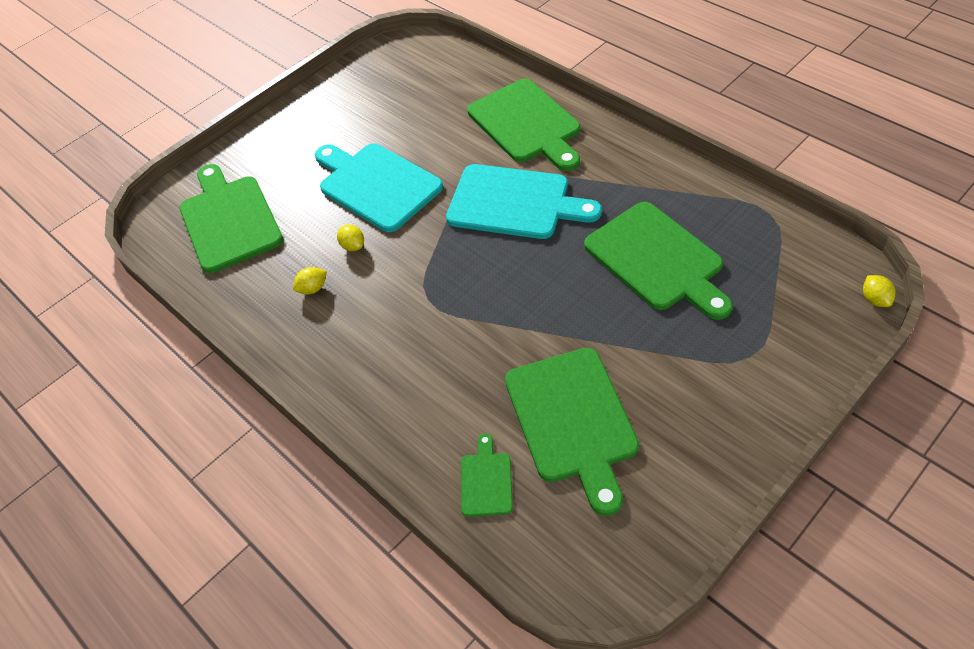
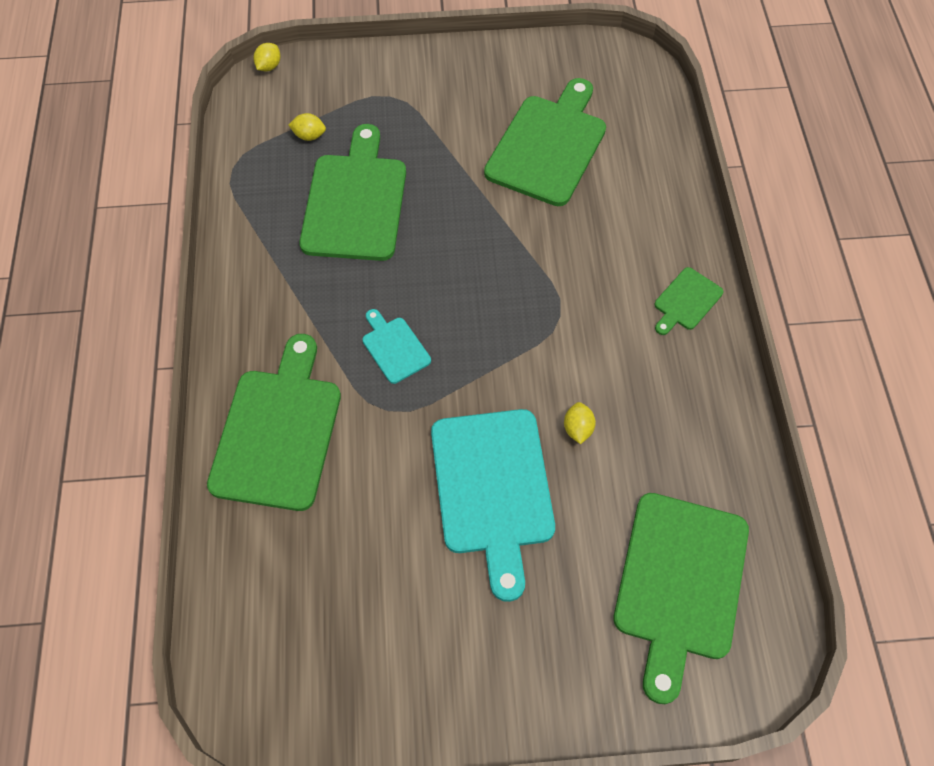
camera: 145 degrees left, 10 degrees up
yellow lemon [293,267,327,294] -> yellow lemon moved to [288,113,326,141]
turquoise cutting board [446,164,602,239] -> turquoise cutting board [362,309,431,384], size x0.48
green cutting board [461,433,513,517] -> green cutting board moved to [655,267,723,335]

